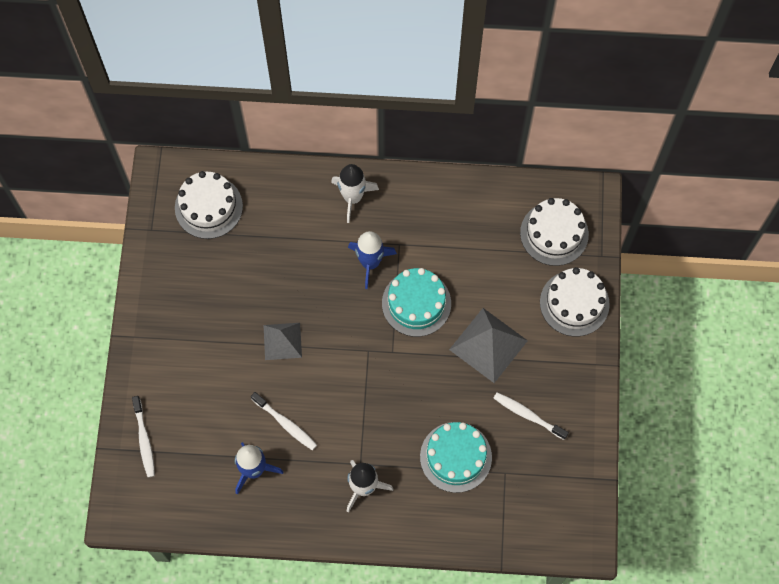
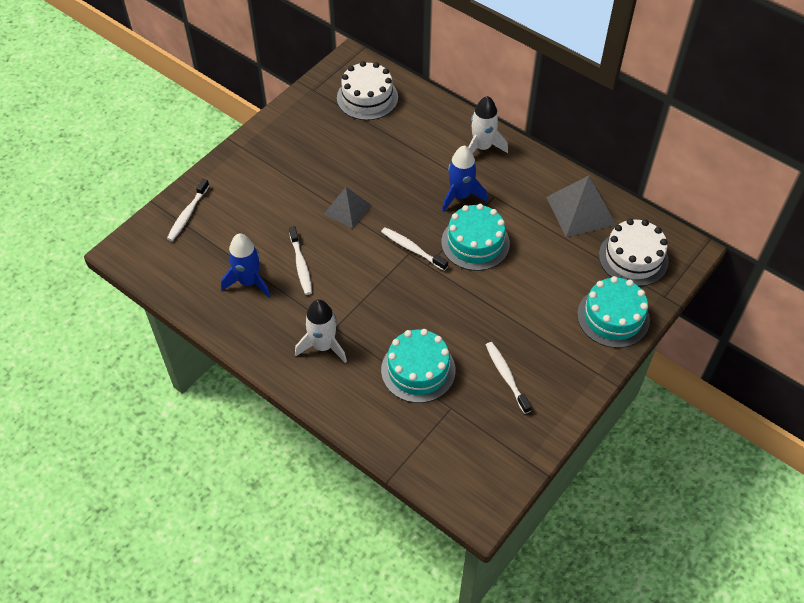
camera: 35 degrees right, 15 degrees down
grey pyramid [449,308,528,383] -> grey pyramid moved to [546,176,616,237]
white cake [540,267,610,336] -> turquoise cake [577,276,650,348]
none -> white toothbrush [381,227,448,271]

